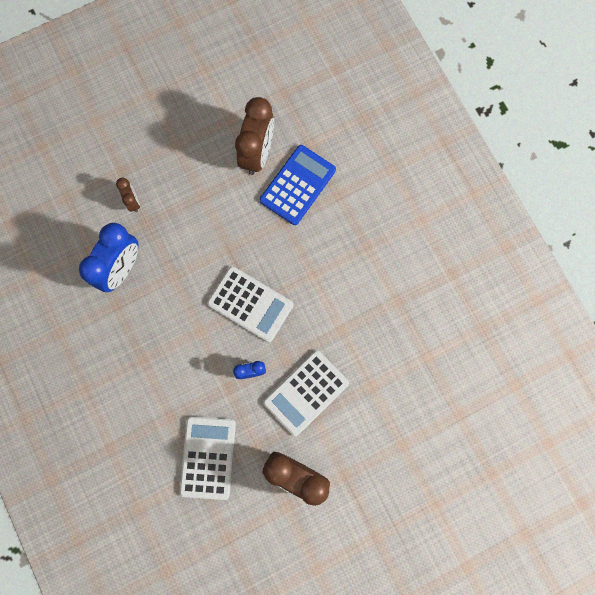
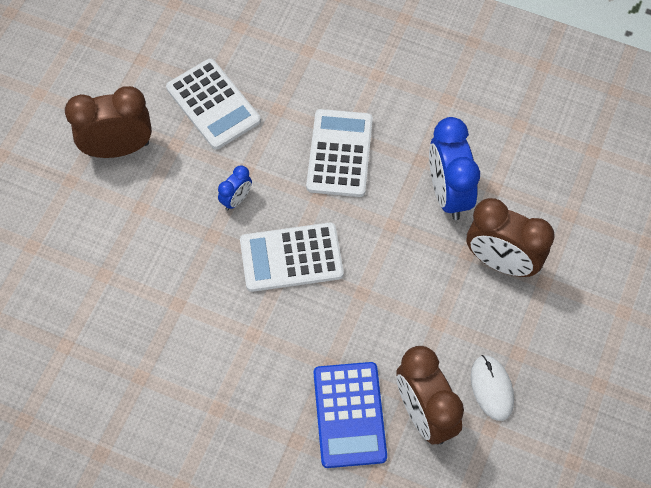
camera: 140 degrees right, 15 degrees down
brown clock [116,178,140,212] -> brown clock [467,198,555,277], size x2.04
white calculator [263,350,349,436] -> white calculator moved to [306,109,373,197]
none -> white mouse [471,355,514,421]

